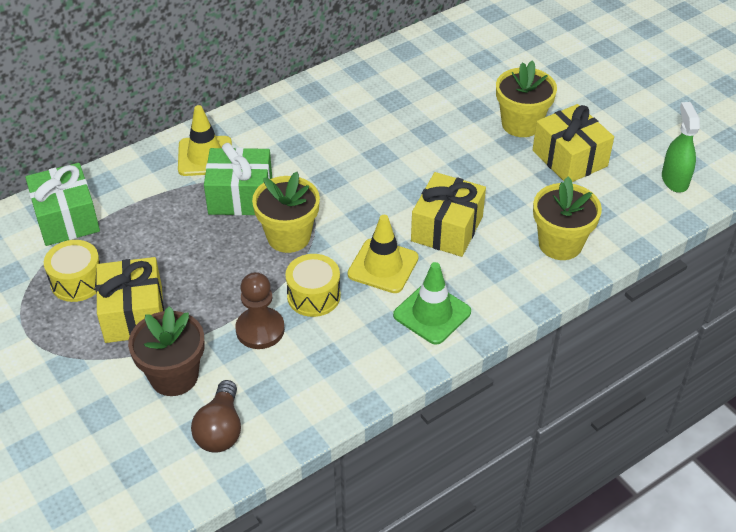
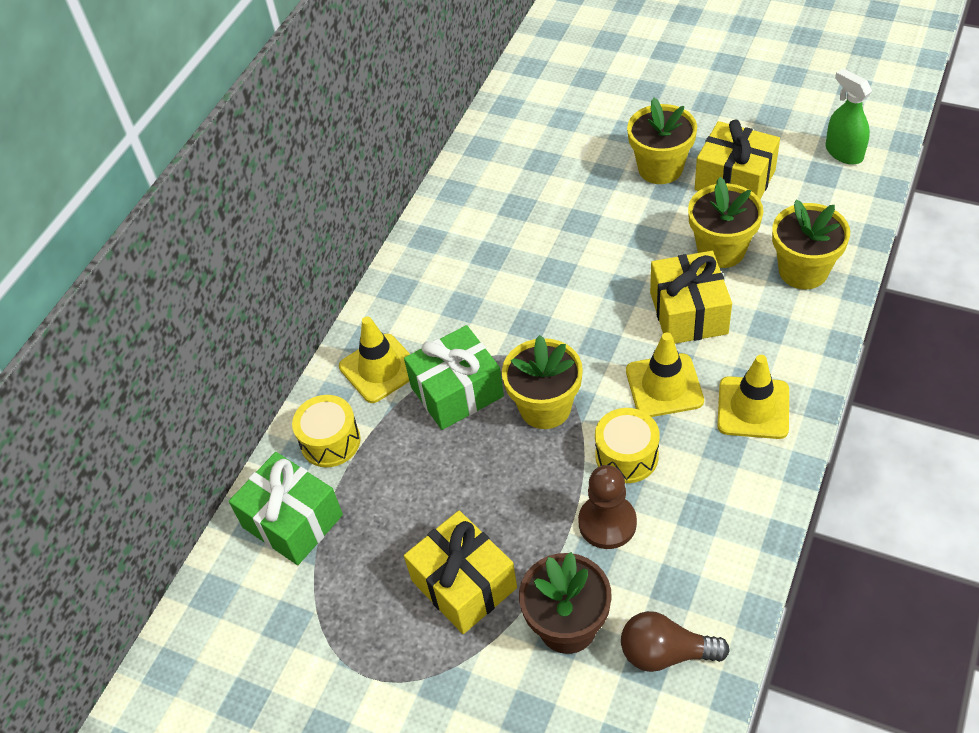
camera: 25 degrees left, 5 degrees up
yellow drum [44,240,100,302] -> yellow drum moved to [292,395,361,467]
brown light bulb [191,380,241,453] -> brown light bulb turned 120 degrees clockwise [621,611,730,672]
green traffic cone [393,262,471,345] -> yellow traffic cone [717,355,789,439]
none -> yellow flower pot [688,177,763,268]

